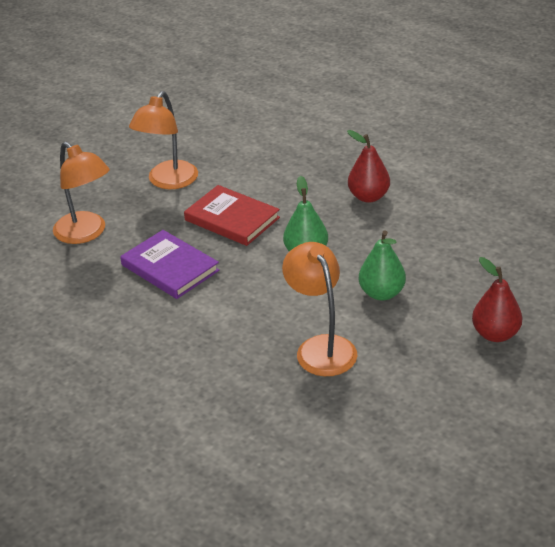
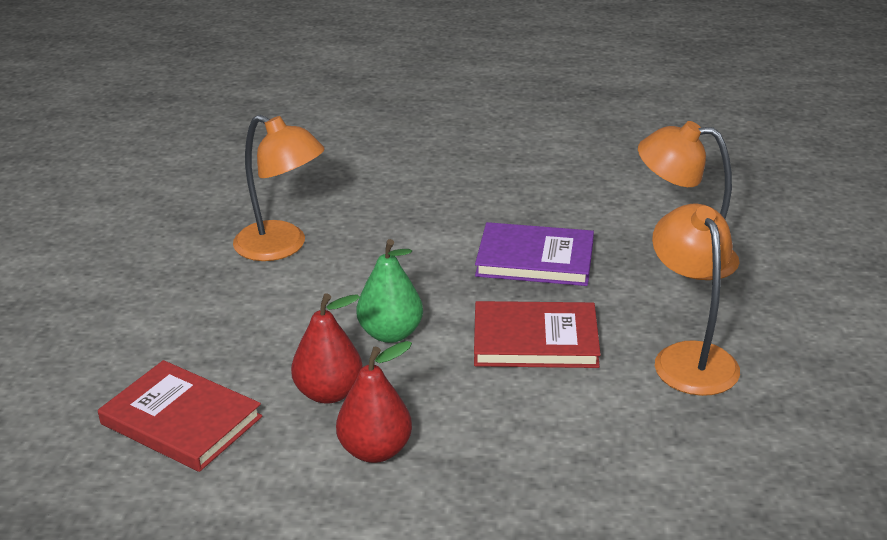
camera: 145 degrees right, 5 degrees down
green pear [359,230,406,300] -> none
red pear [472,257,522,342] -> red pear moved to [291,293,363,404]
none -> red book [98,360,262,472]

